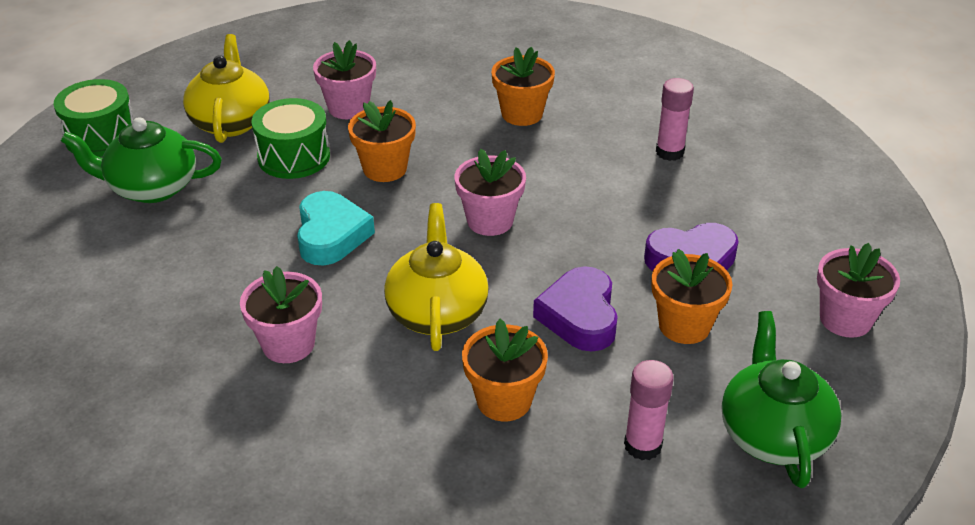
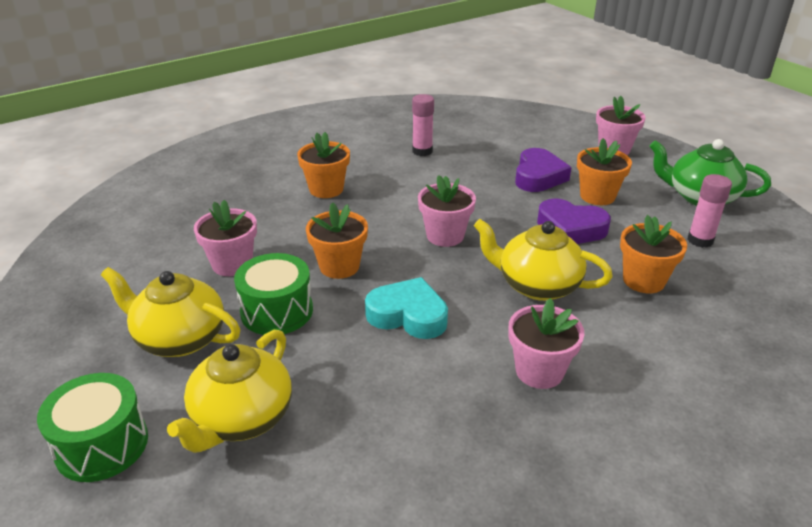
camera: 65 degrees left, 5 degrees down
green teapot [61,117,222,203] -> yellow teapot [167,330,292,453]

